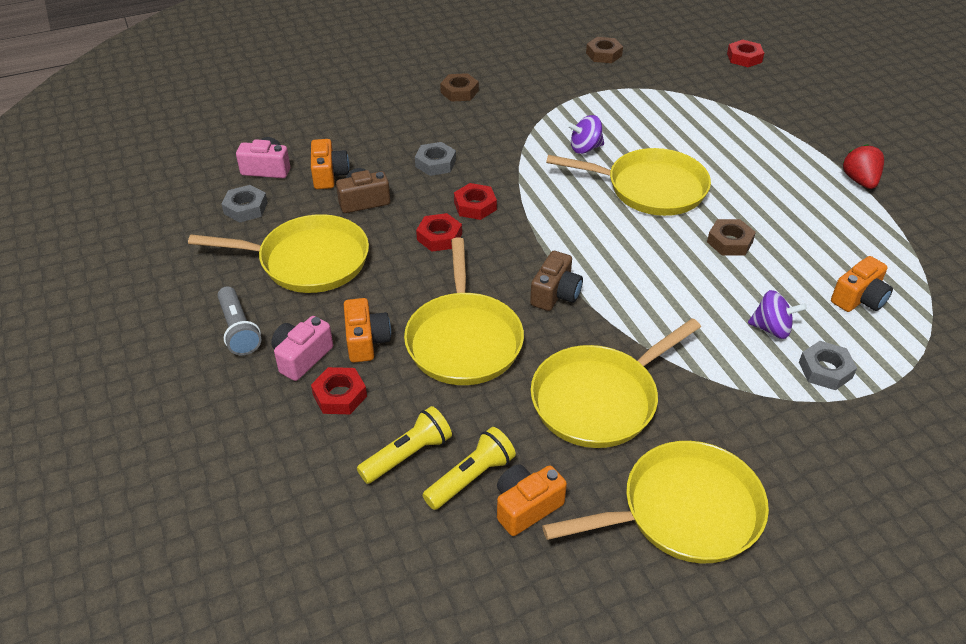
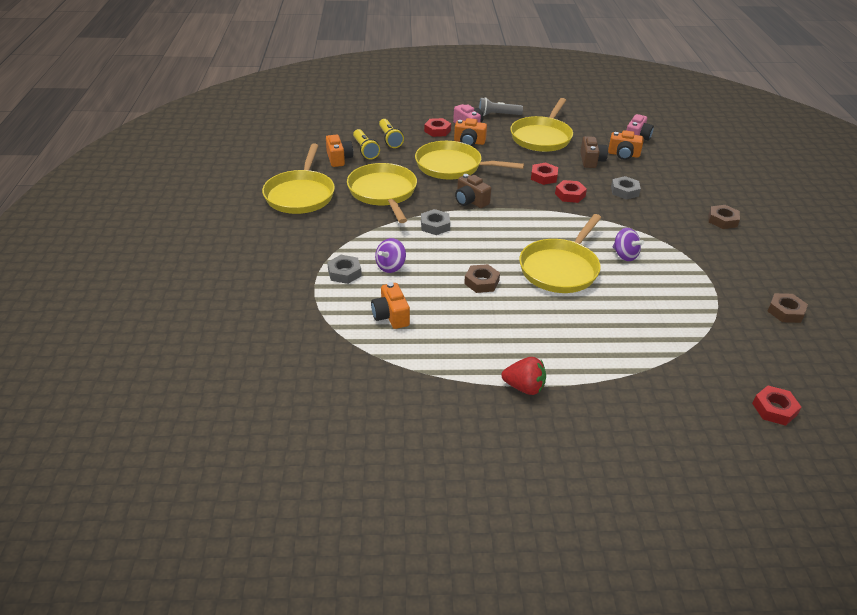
camera: 110 degrees right, 5 degrees down
grey nut [221,185,268,223] -> grey nut moved to [421,209,450,235]
purple spinning top [567,115,604,154] -> purple spinning top turned 135 degrees clockwise [613,228,644,261]

